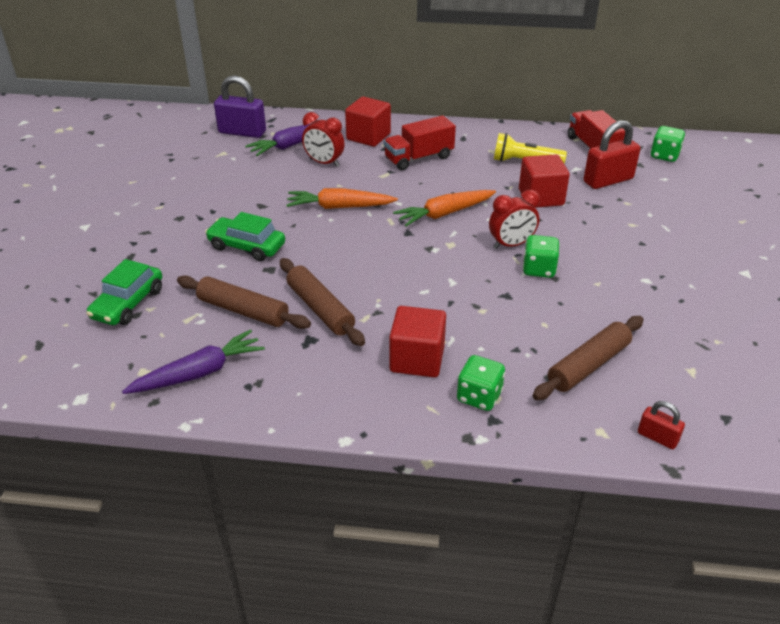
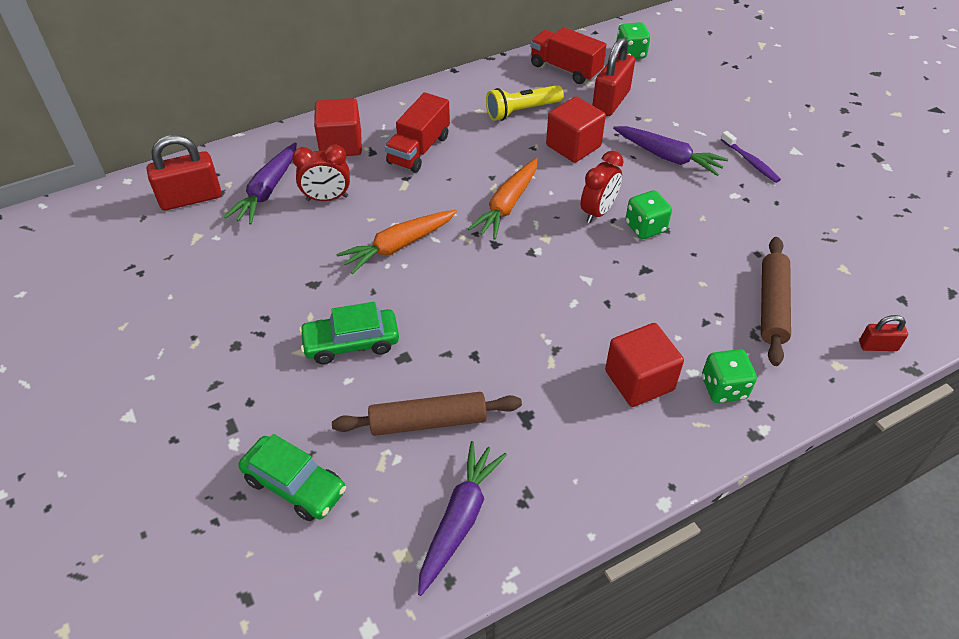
camera: 35 degrees left, 10 degrees up
green car [86,259,162,325] -> green car turned 45 degrees counterclockwise [239,434,346,521]
purple padlock [214,76,266,138] -> red padlock [147,135,221,210]
brown rolling pin [280,258,365,346] -> none
none -> purple carrot [613,126,728,176]
none -> purple toothbrush [721,131,781,183]

